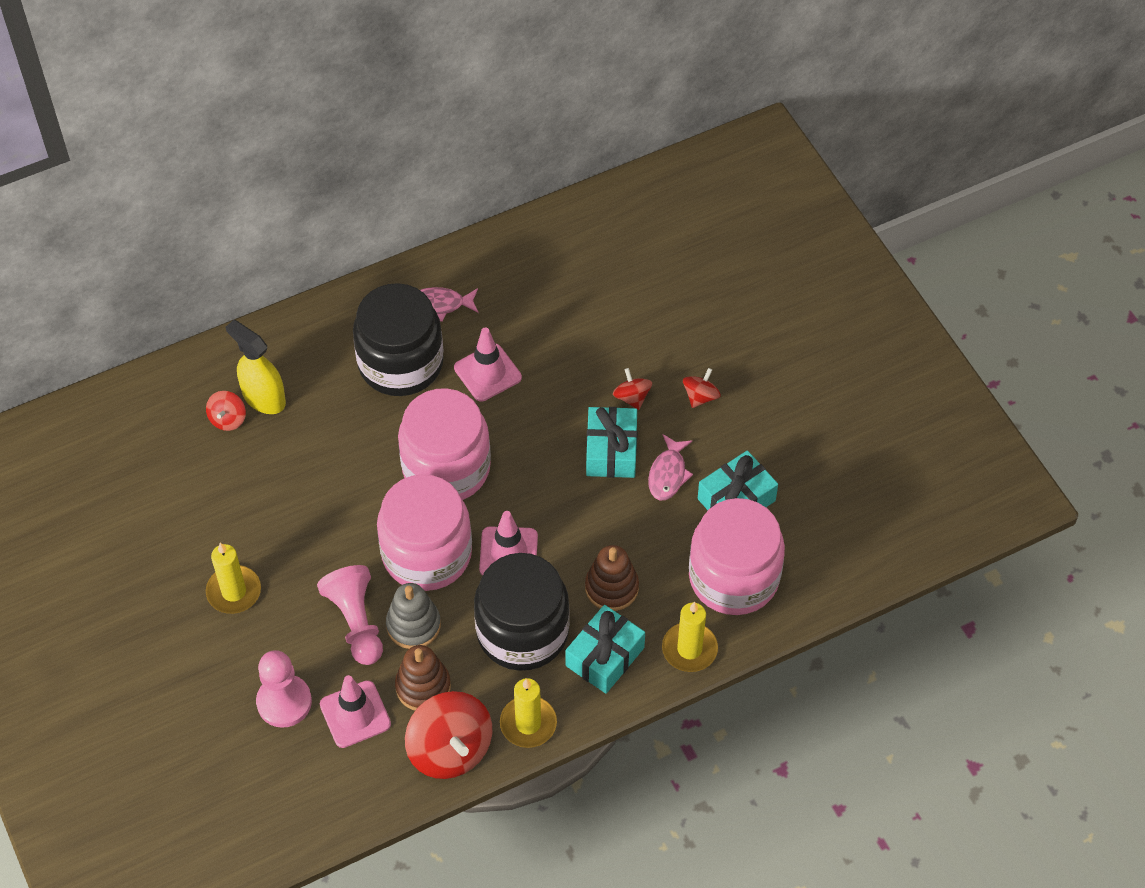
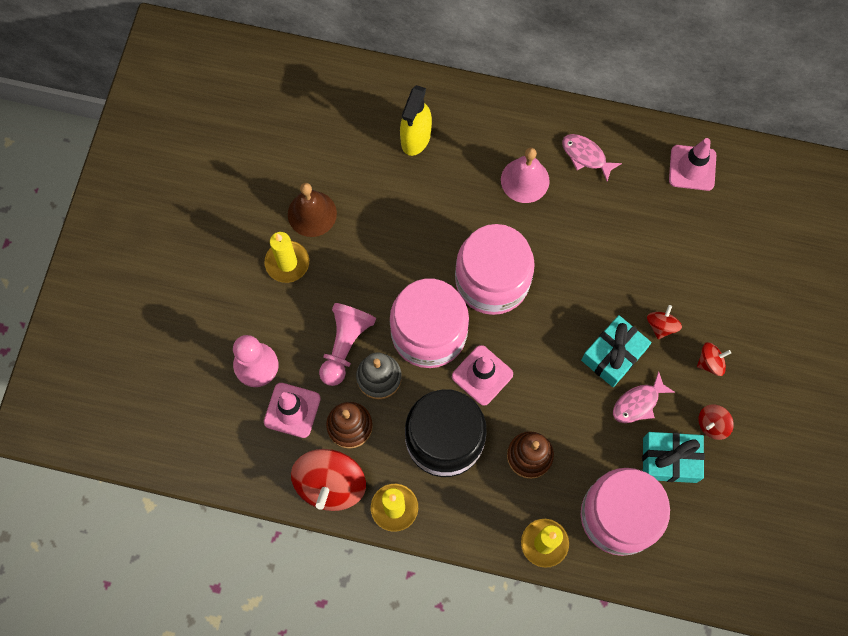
camera: 40 degrees right, 15 degrees up
red spinning top [206,391,246,431] -> red spinning top moved to [699,404,734,440]
yellow spray bottle [225,320,286,414] -> yellow spray bottle turned 150 degrees counterclockwise [400,85,432,156]
black jar [353,283,444,396] -> pink bell [501,148,549,203]
pink traffic cone [454,327,522,402] -> pink traffic cone moved to [669,138,716,191]
turquoise gift [565,605,645,694] -> none
none -> brown bell [288,183,337,237]

